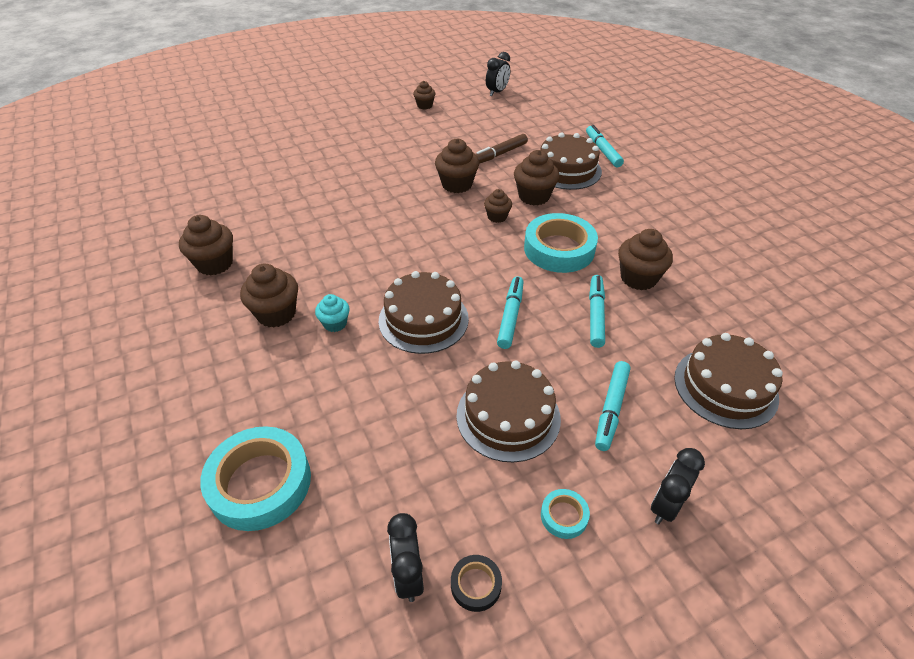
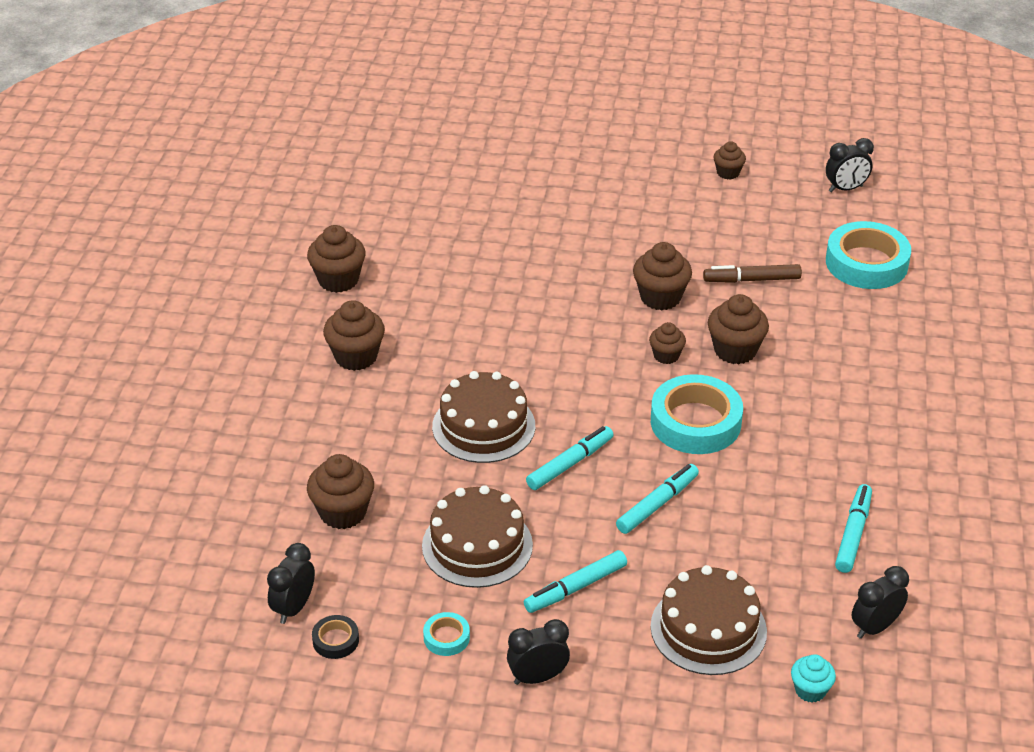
camera: 35 degrees right, 5 degrees down
turquoise tape [200,426,311,531] -> turquoise tape moved to [826,221,911,289]
turquoise cupcake [315,294,350,332] -> turquoise cupcake moved to [791,654,836,703]
brown cake [540,132,602,190] -> none
turquoise marker [586,125,624,167] -> turquoise marker moved to [835,484,872,573]
brown cupcake [618,229,673,290] -> brown cupcake moved to [307,454,374,529]
none -> black clock [852,566,909,639]

